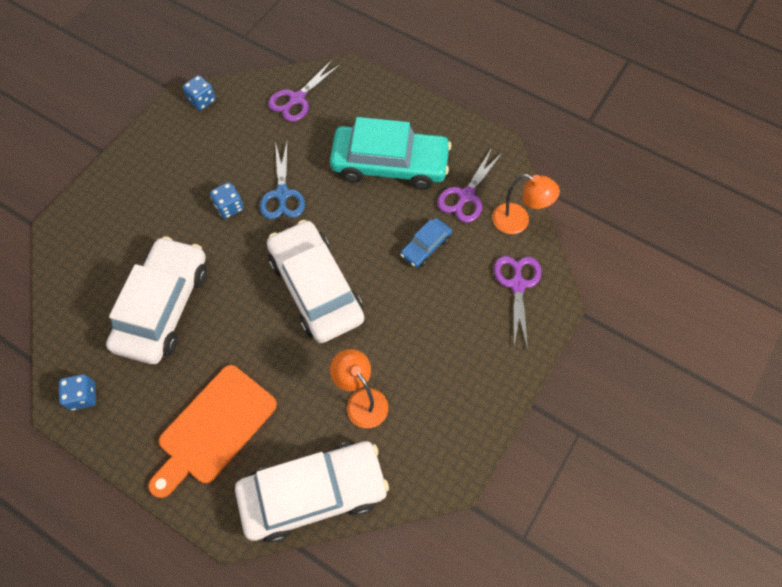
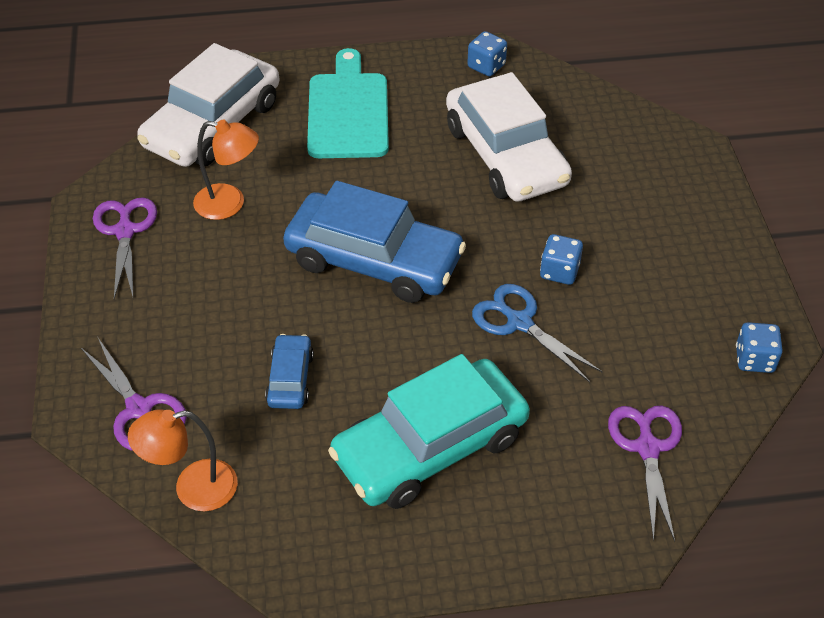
camera: 140 degrees right, 15 degrees down
orange cutting board [148,365,277,498] -> turquoise cutting board [307,48,389,158]
white car [267,220,364,343] -> blue car [283,181,466,303]
purple scissors [437,148,503,223] -> purple scissors moved to [93,197,157,299]

